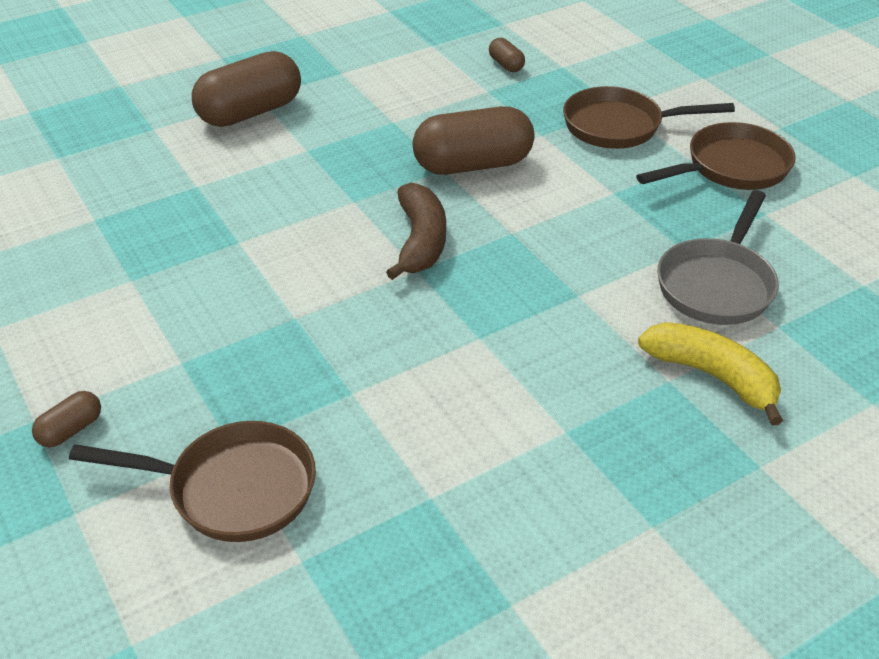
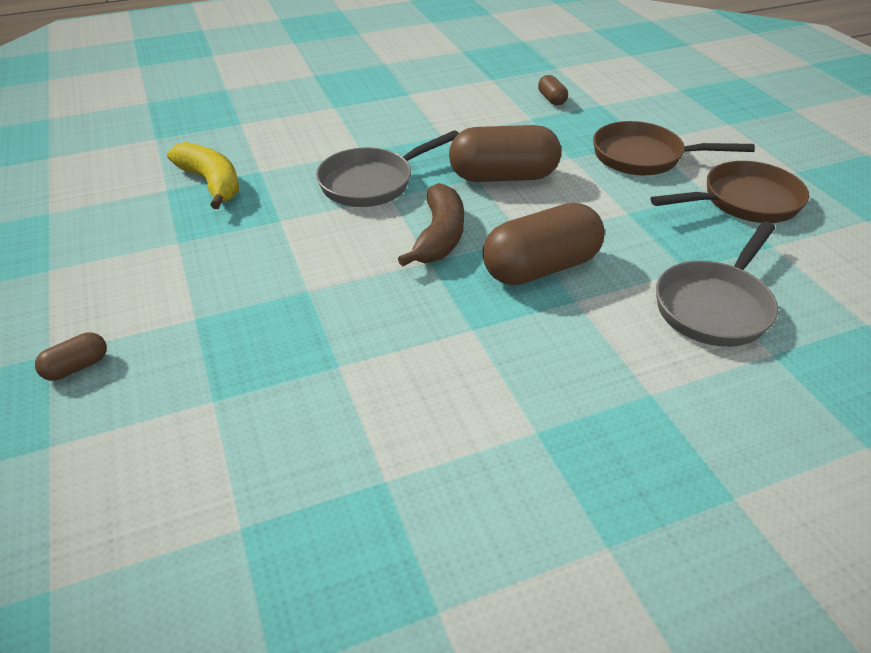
camera: 10 degrees right, 0 degrees up
brown pan [69,421,316,542] -> none
brown capsule [192,51,301,127] -> brown capsule moved to [483,203,605,285]
yellow banana [638,322,783,425] -> yellow banana moved to [167,142,239,209]
none -> grey pan [316,130,459,207]

